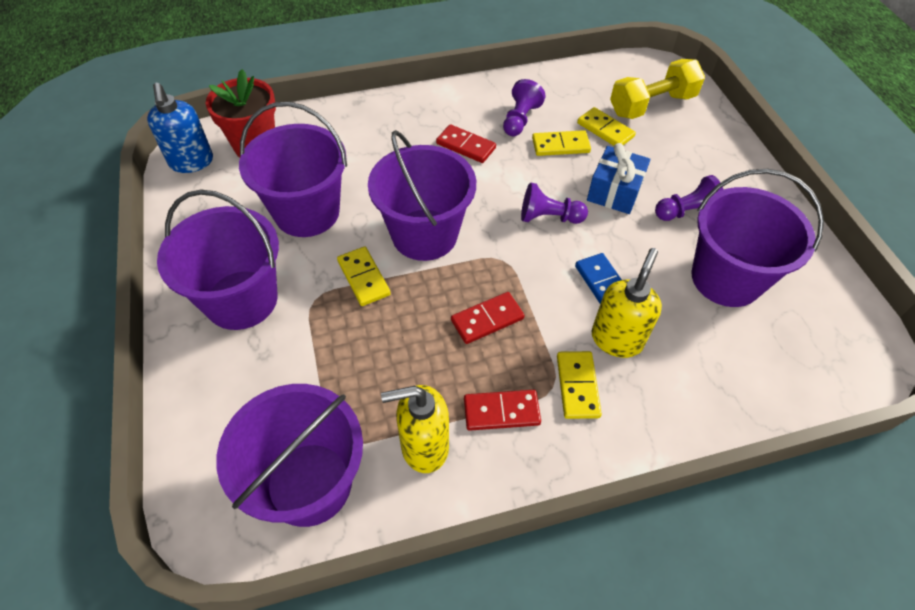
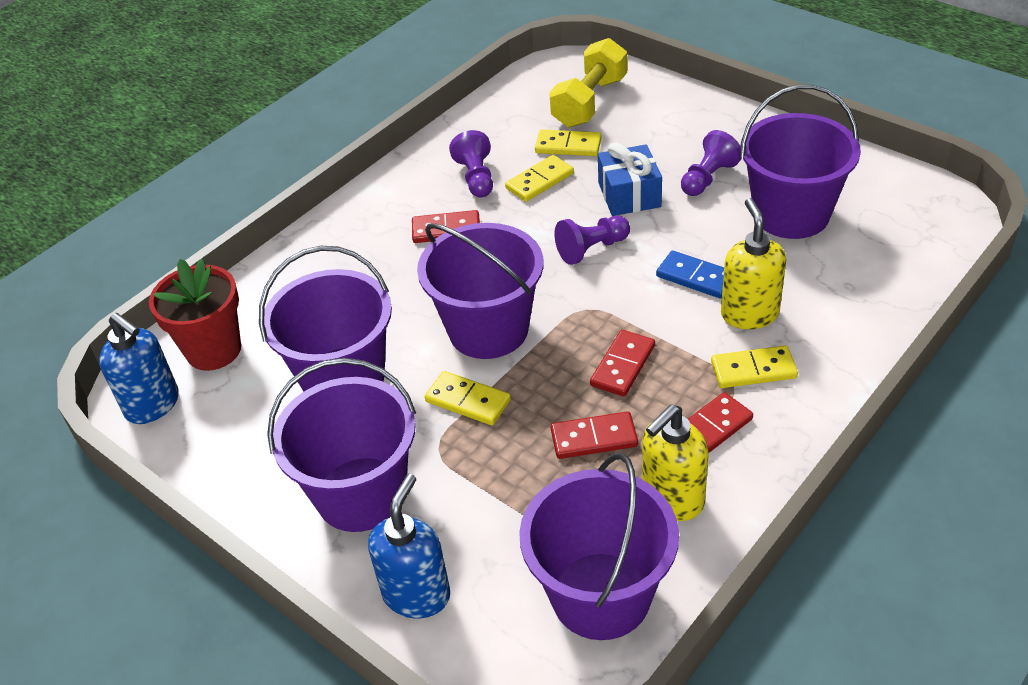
camera: 30 degrees left, 10 degrees down
yellow domino [557,351,602,419] -> yellow domino turned 60 degrees counterclockwise [711,345,798,388]
none -> blue soap dispenser [368,474,450,618]
none -> red domino [551,411,638,459]

